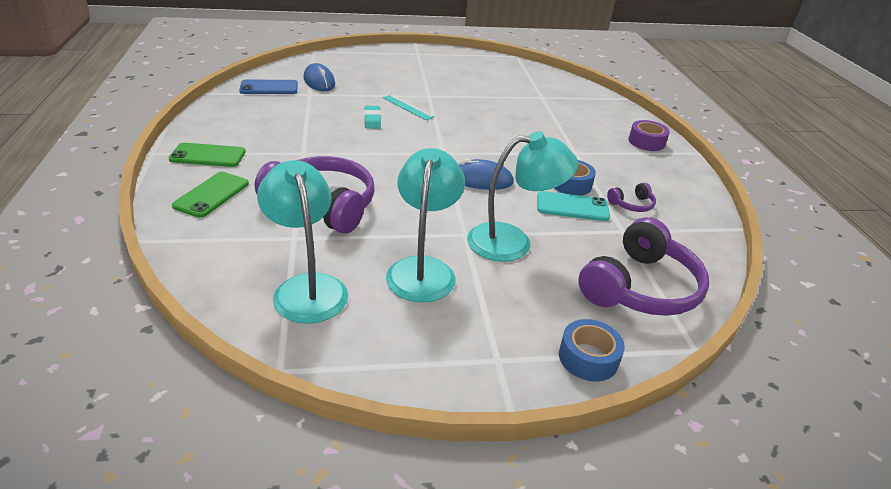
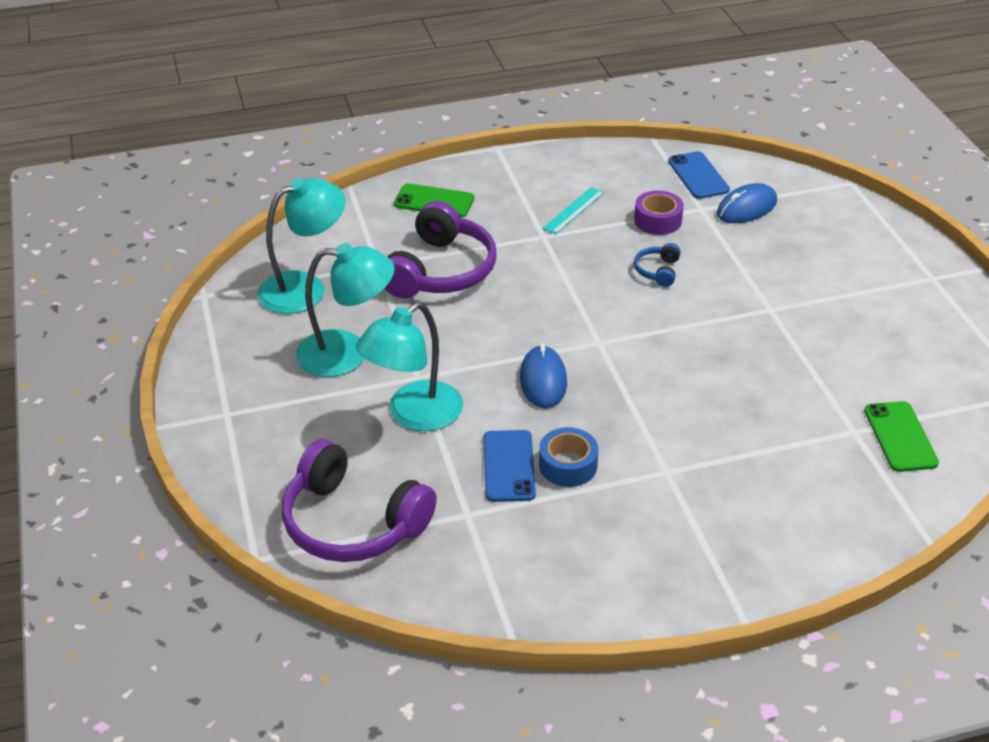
camera: 85 degrees right, 5 degrees up
green phone [169,143,246,167] -> green phone moved to [864,401,939,472]
turquoise eraser [364,106,381,129] -> blue headphones [634,243,681,287]
turquoise ruler [382,95,435,120] -> turquoise ruler moved to [542,187,604,234]
turquoise lamp [467,131,578,262] -> turquoise lamp turned 60 degrees clockwise [356,302,463,431]
turquoise phone [537,191,610,221] -> blue phone [484,430,536,502]
blue tape [559,319,625,381] -> none
purple headphones [607,183,656,212] -> none
purple tape [628,120,670,151] -> purple tape moved to [634,190,684,235]

